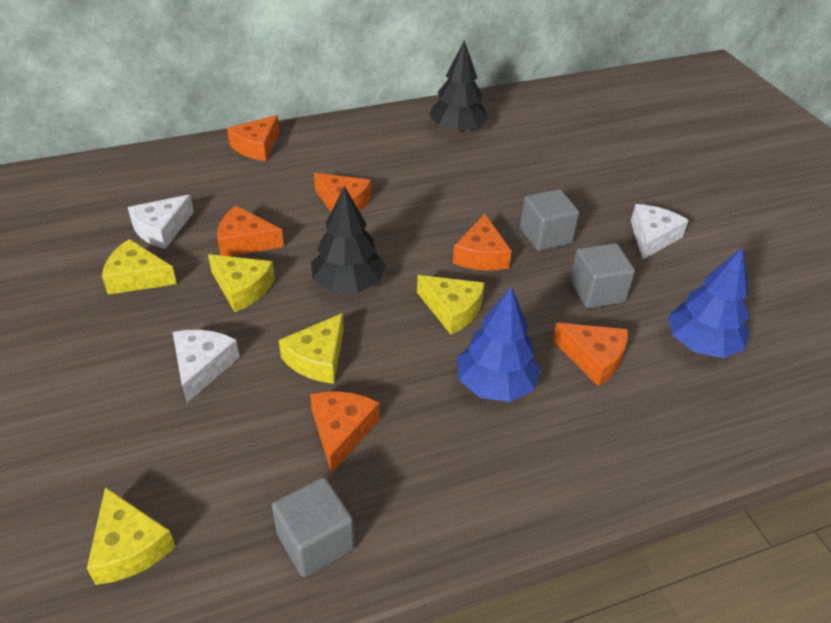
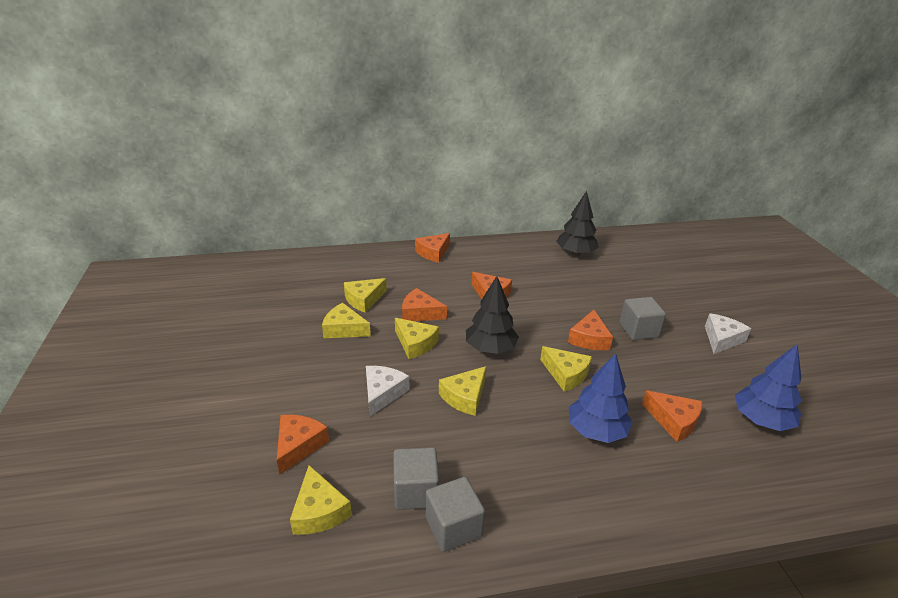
camera: 10 degrees right, 10 degrees down
white cheese [128,195,194,249] -> yellow cheese [344,278,387,313]
orange cheese [310,391,379,474] -> orange cheese moved to [277,415,329,474]
grey cube [570,243,635,308] -> grey cube moved to [393,447,439,510]

